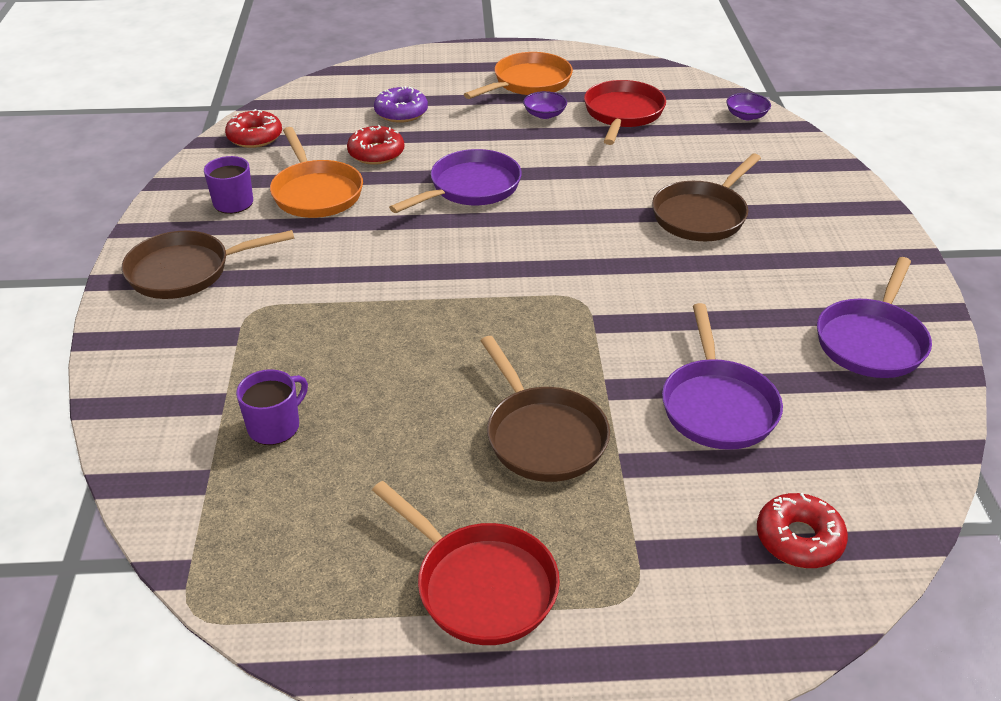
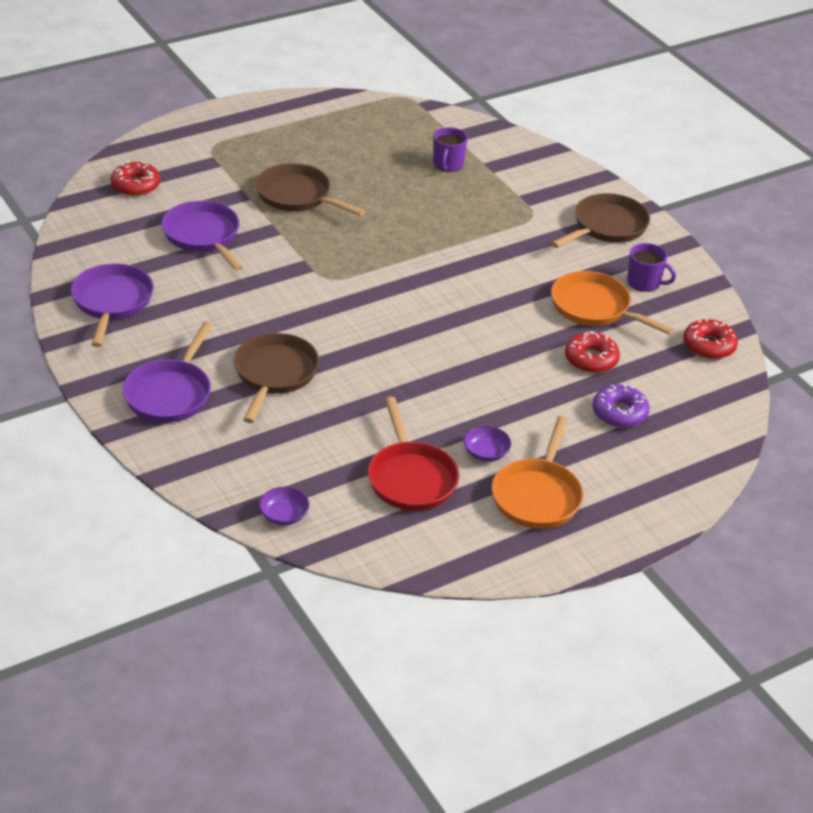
camera: 150 degrees right, 0 degrees up
red pan [372,481,560,645] -> none
purple pan [389,149,522,213] -> purple pan moved to [122,322,213,423]

